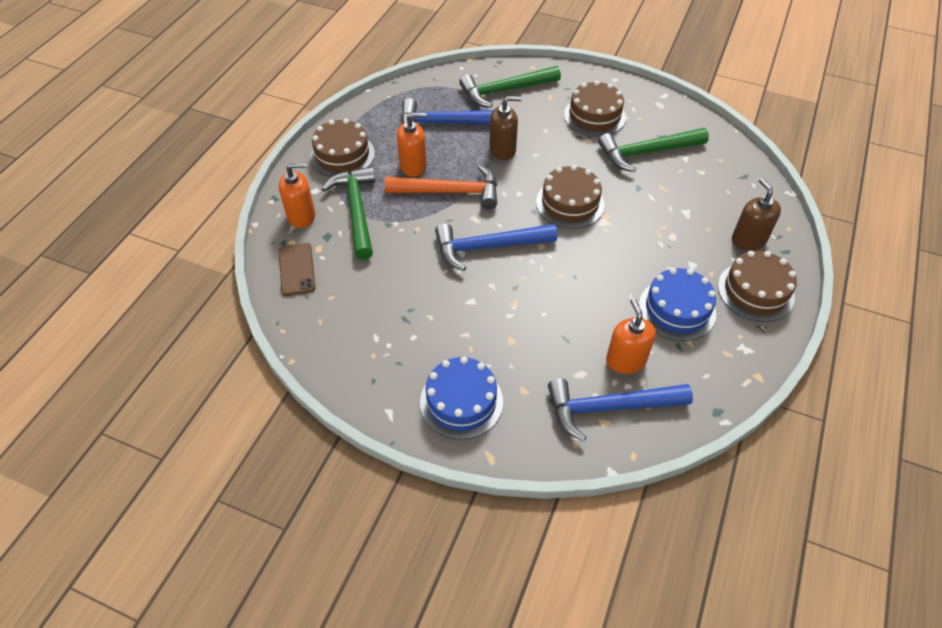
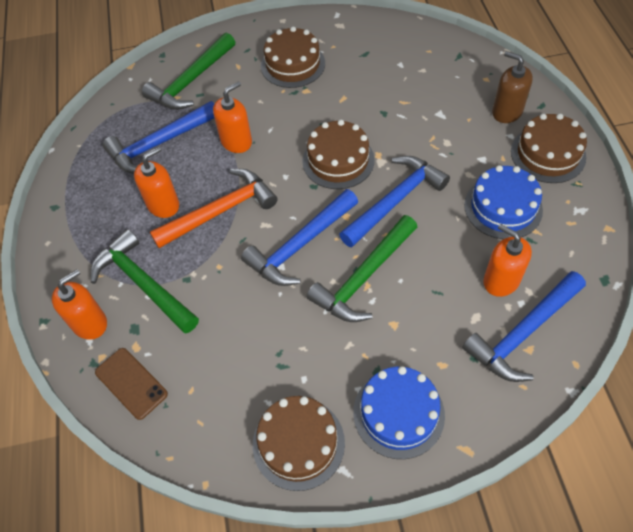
camera: 30 degrees left, 5 degrees up
brown cake [310,119,375,177] -> brown cake moved to [253,396,345,491]
brown soap dispenser [489,96,522,160] -> orange soap dispenser [213,81,252,153]
green hammer [598,128,709,172] -> green hammer moved to [306,215,417,322]
none -> blue hammer [339,156,450,247]

